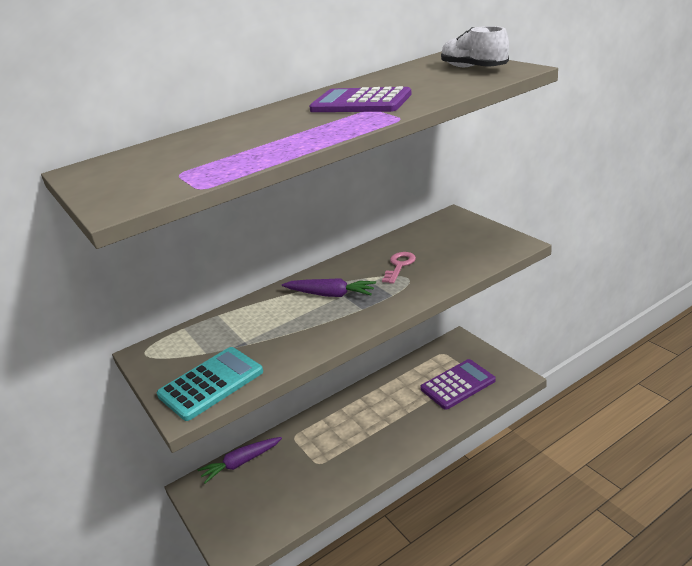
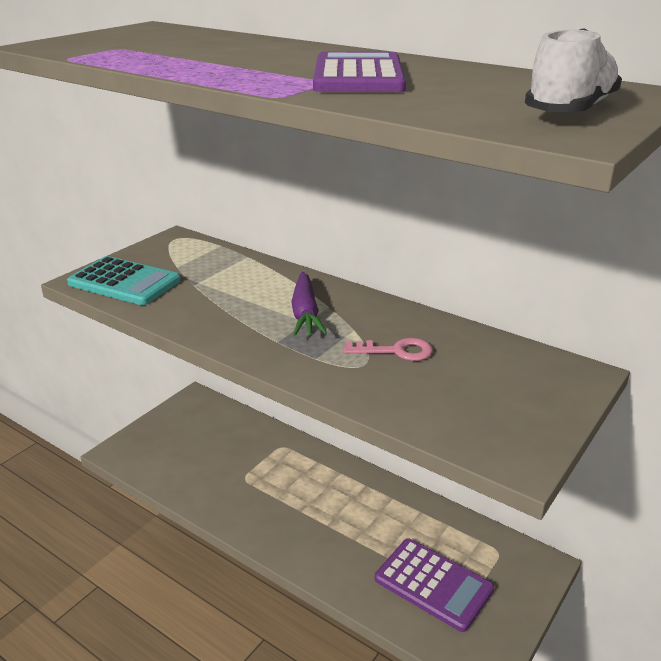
camera: 65 degrees right, 0 degrees up
purple carrot [198,437,282,484] -> none

